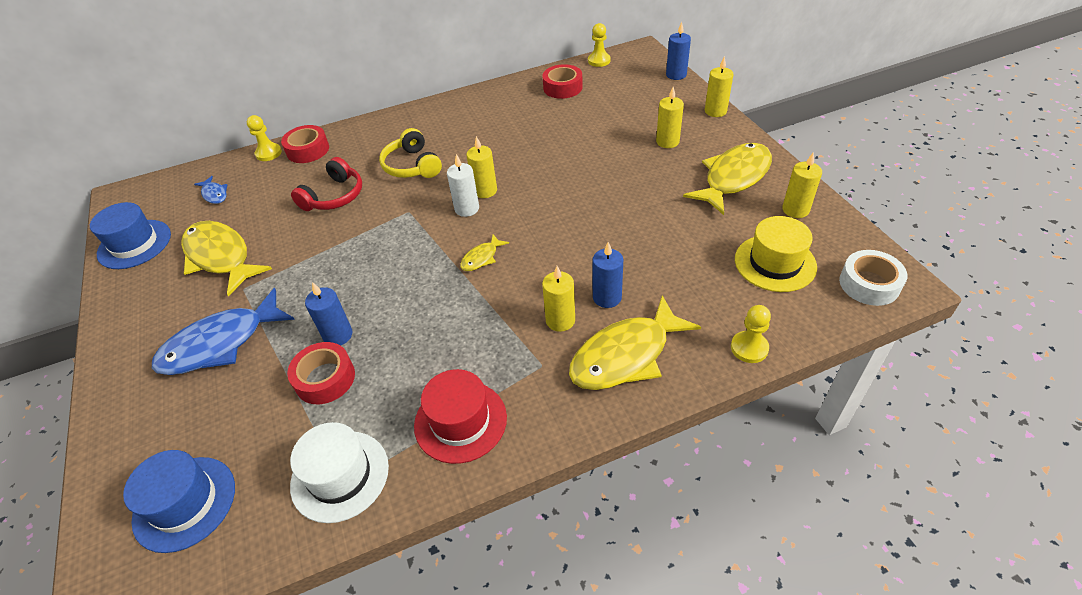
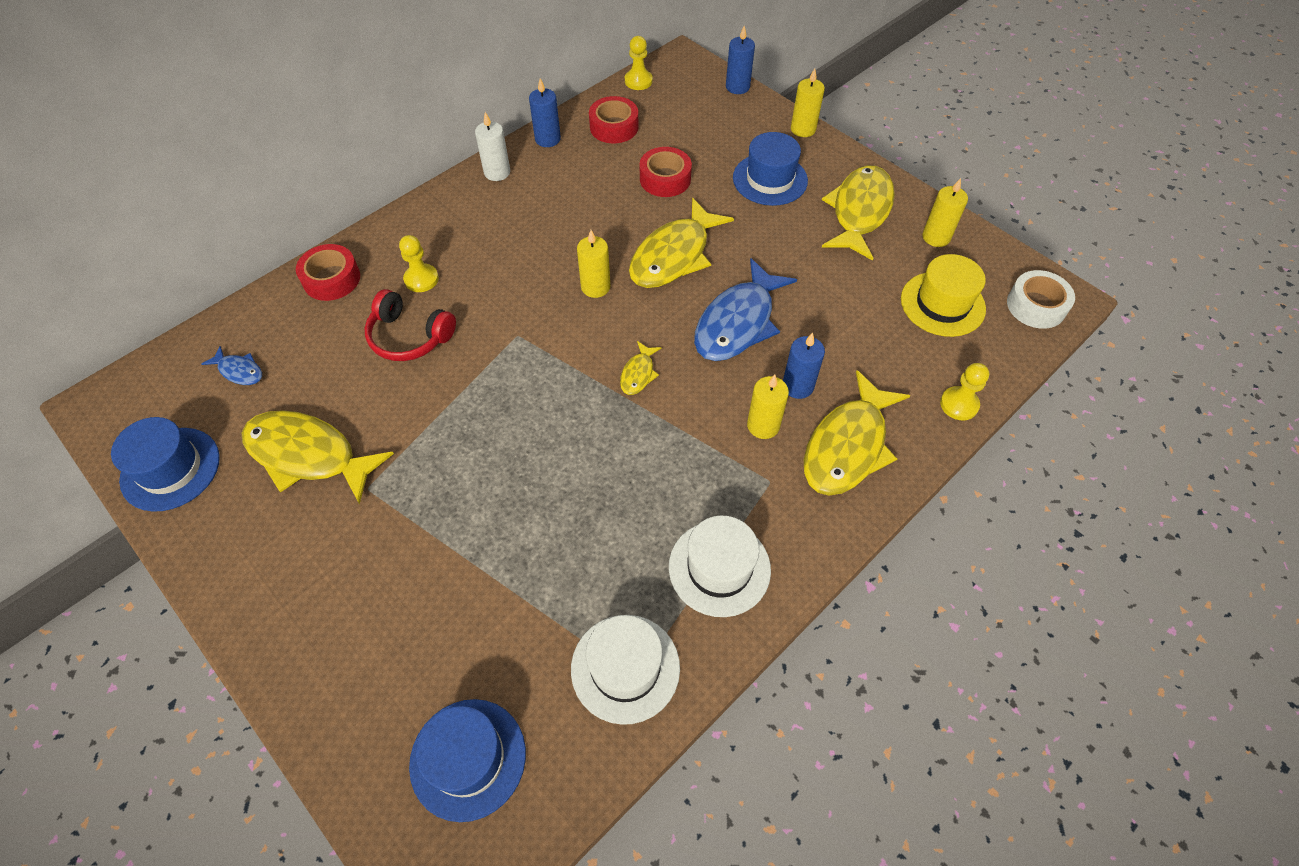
camera: 25 degrees left, 10 degrees up
blue fish [152,288,295,375] -> blue fish moved to [694,258,797,361]
yellow pawn [247,115,282,161] -> yellow pawn moved to [399,235,439,292]
red tape [287,342,355,404] -> red tape moved to [640,147,692,197]
red headphones [291,157,362,211] -> red headphones turned 105 degrees clockwise [364,289,456,361]
blue candle [305,282,352,346] -> blue candle moved to [529,78,561,147]
yellow headphones [379,128,442,178] -> none
red hat [414,369,507,464] -> white hat [669,516,771,617]
white candle [447,154,479,217] -> white candle moved to [475,112,510,181]
yellow candle [656,87,684,148] -> blue hat [733,132,808,206]
none -> yellow fish [629,198,734,288]

